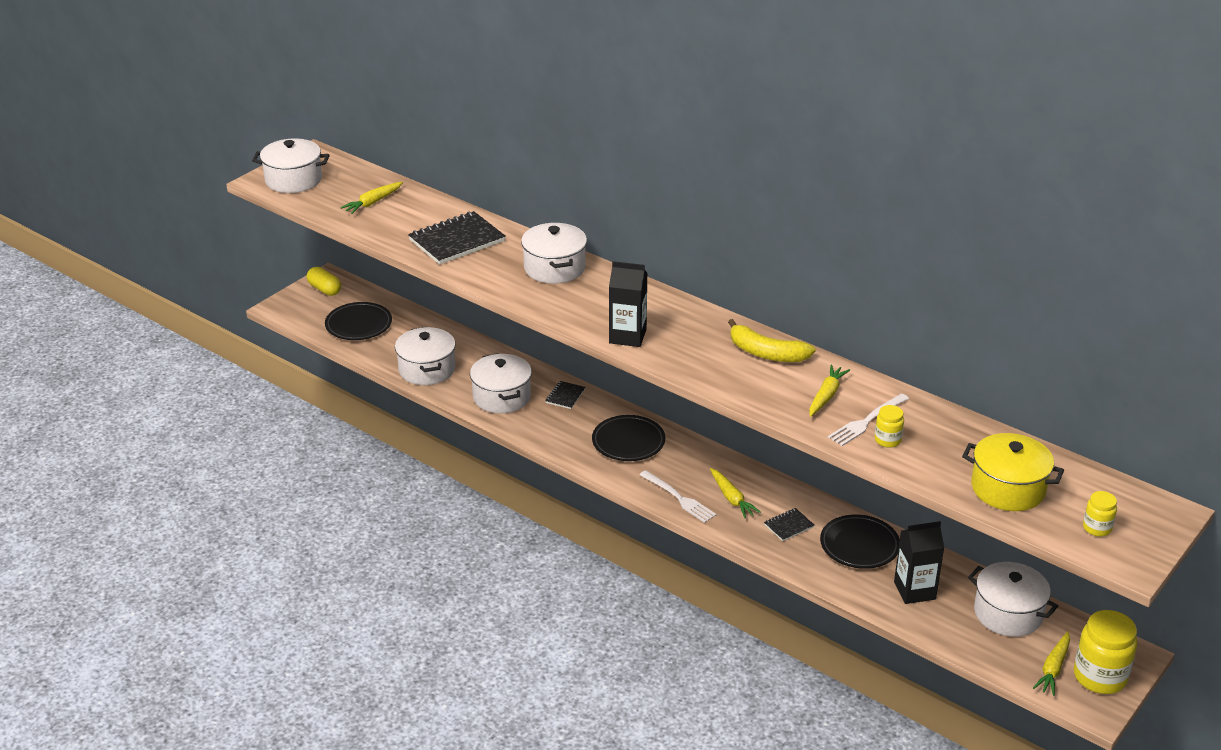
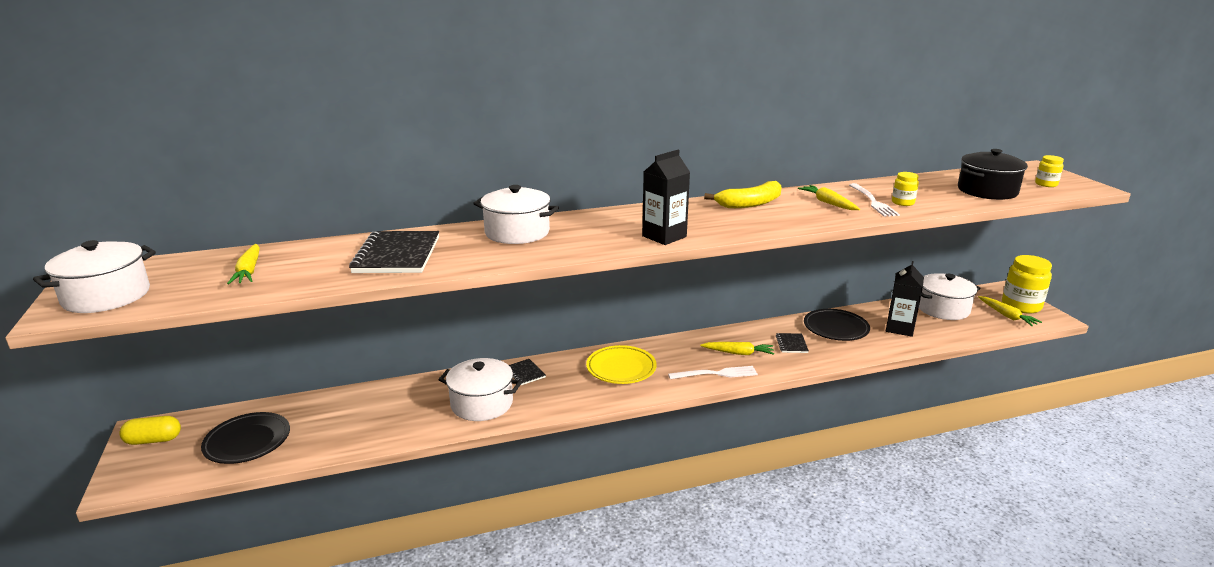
camera: 55 degrees left, 10 degrees down
white pot [395,327,456,385] -> none
black plate [592,415,665,461] -> yellow plate [586,345,657,384]
yellow pot [962,433,1064,511] -> black pot [958,149,1028,200]

